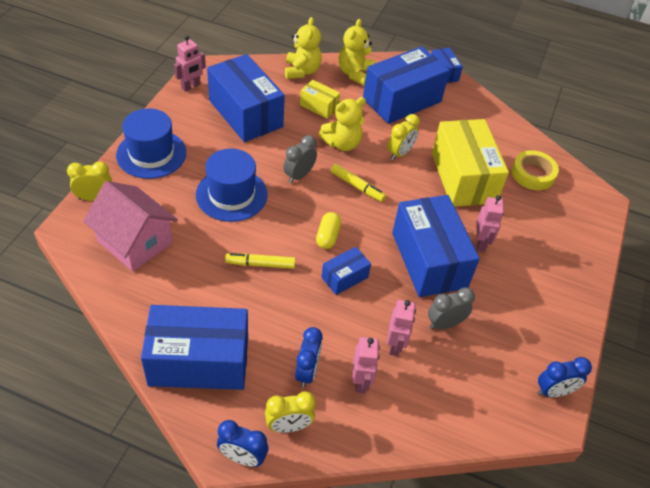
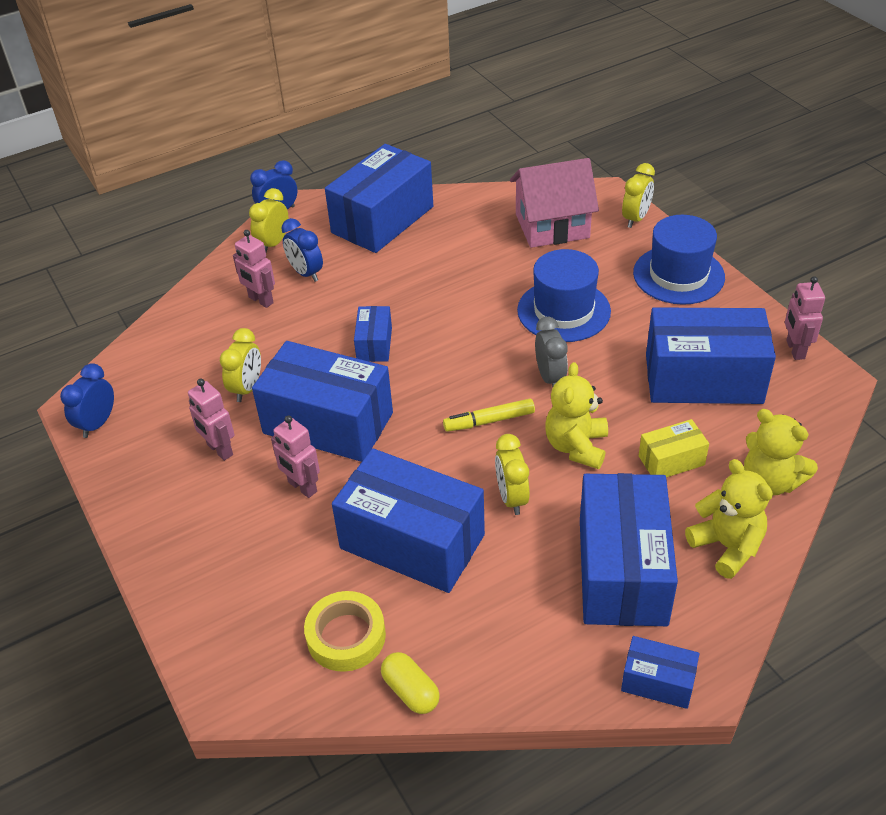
camera: 135 degrees right, 5 degrees down
yellow marker [225,253,295,269] -> none
yellow capsule [316,212,341,249] -> yellow capsule moved to [381,652,440,714]
pink robot [387,300,416,356] -> pink robot moved to [188,379,235,461]
grey clock [428,287,475,330] -> yellow clock [220,328,261,402]
yellow box [432,119,509,207] -> blue box [332,448,485,593]

